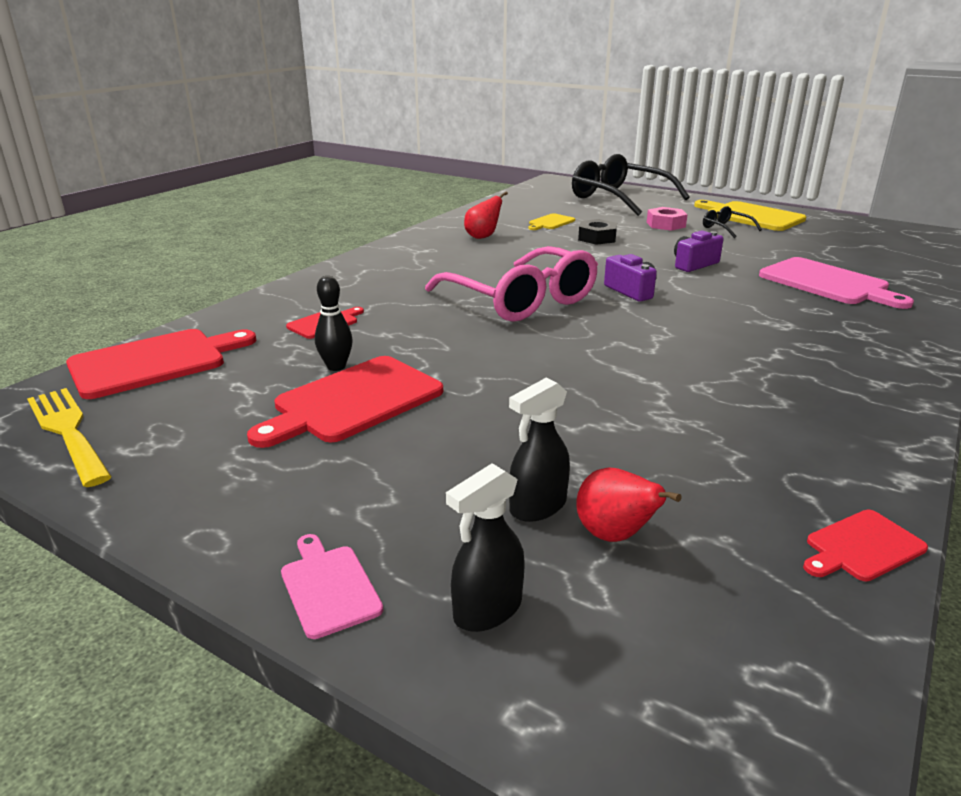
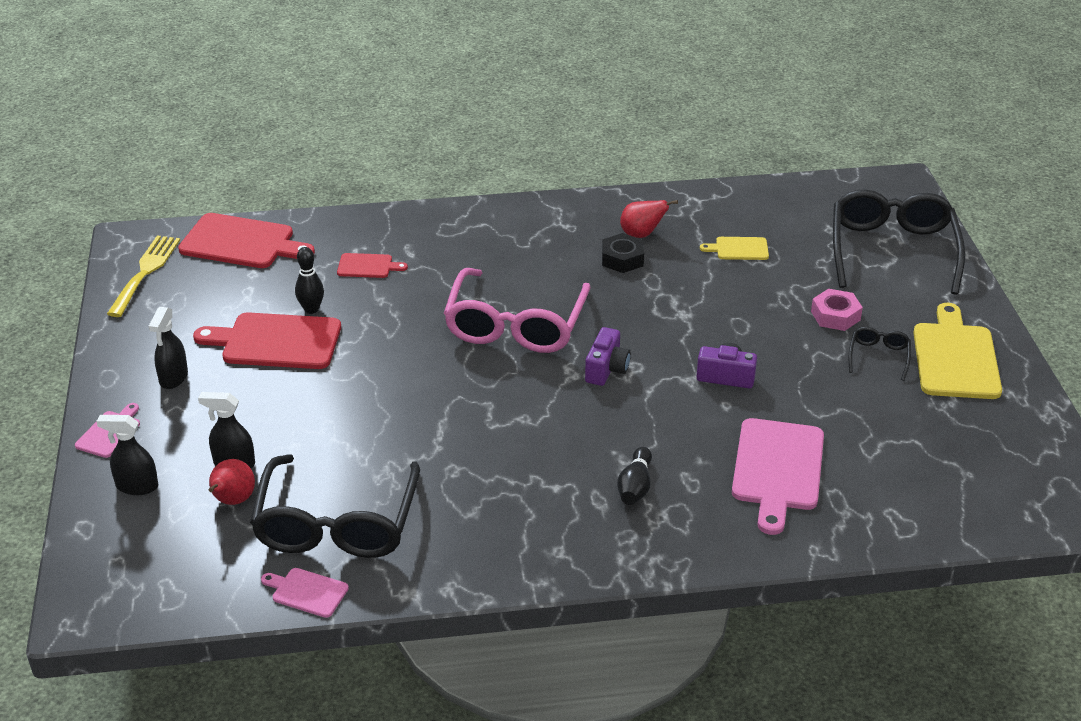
camera: 50 degrees right, 10 degrees up
black nut [578,219,617,245] -> black nut moved to [602,233,644,273]
red cutting board [803,510,928,581] -> pink cutting board [261,568,349,618]
none -> black spray bottle [148,307,188,389]
none -> black glasses [250,454,420,558]
none -> black bowling pin [617,447,652,505]

